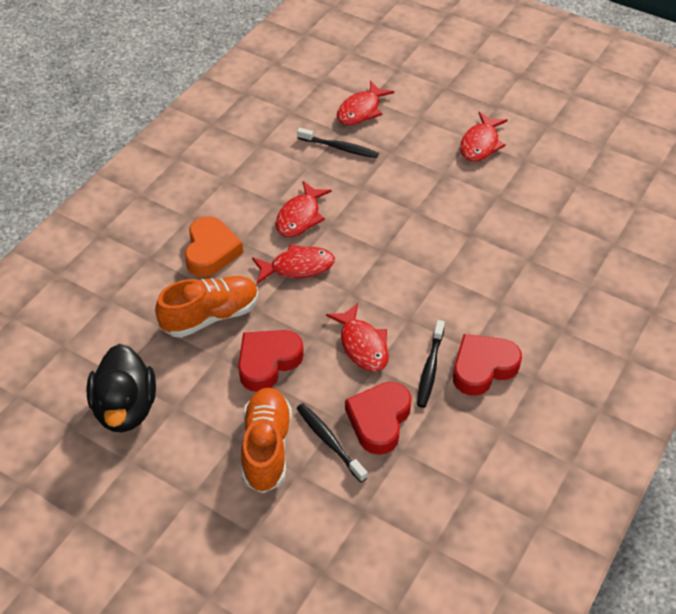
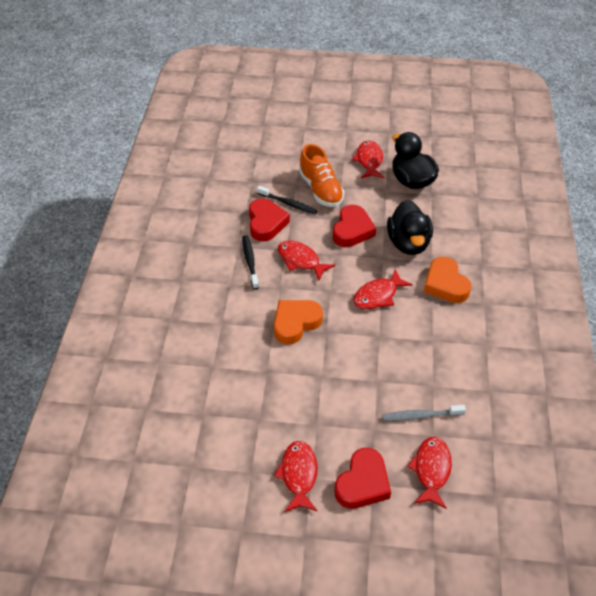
camera: 155 degrees right, 0 degrees up
orange shoe [155,276,258,338] -> black duck [387,200,433,255]
red fish [276,181,332,237] -> red fish moved to [352,140,384,179]
black toothbrush [297,128,379,158] -> grey toothbrush [382,405,466,421]
red heart [453,334,522,396] -> red heart moved to [335,448,391,509]
none -> orange heart [274,300,323,345]

